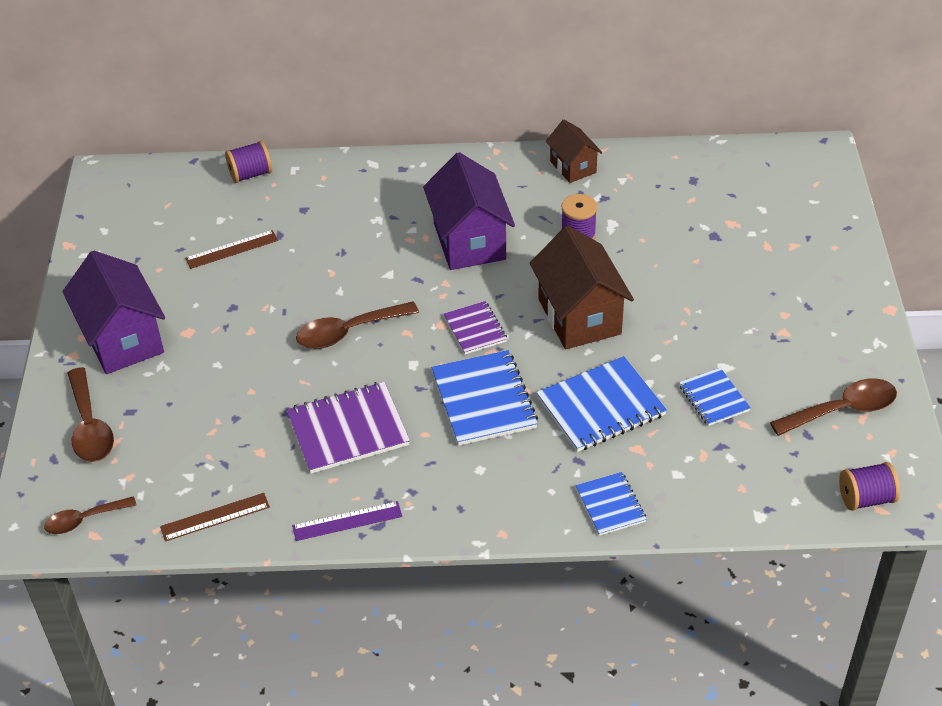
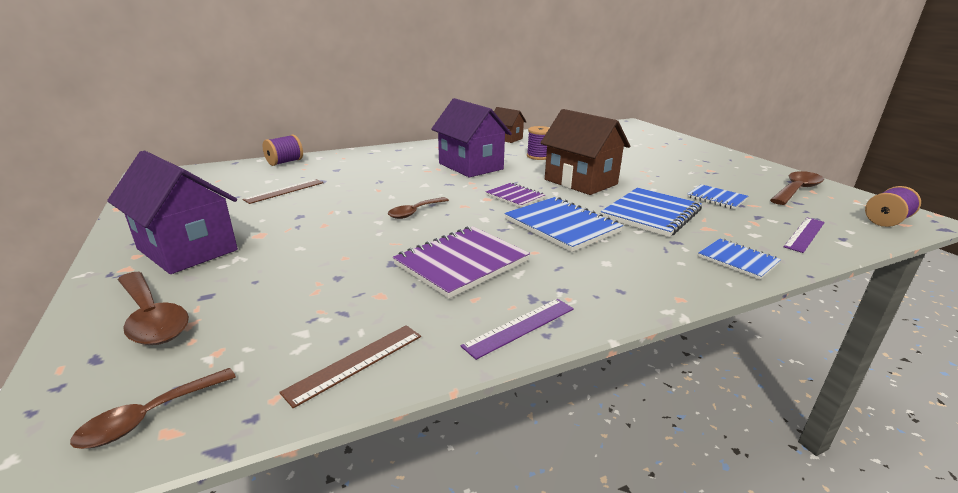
camera: 25 degrees left, 20 degrees down
brown spoon [296,301,419,349] -> brown spoon [388,197,449,219], size x0.65
none -> purple ruler [784,218,825,253]

